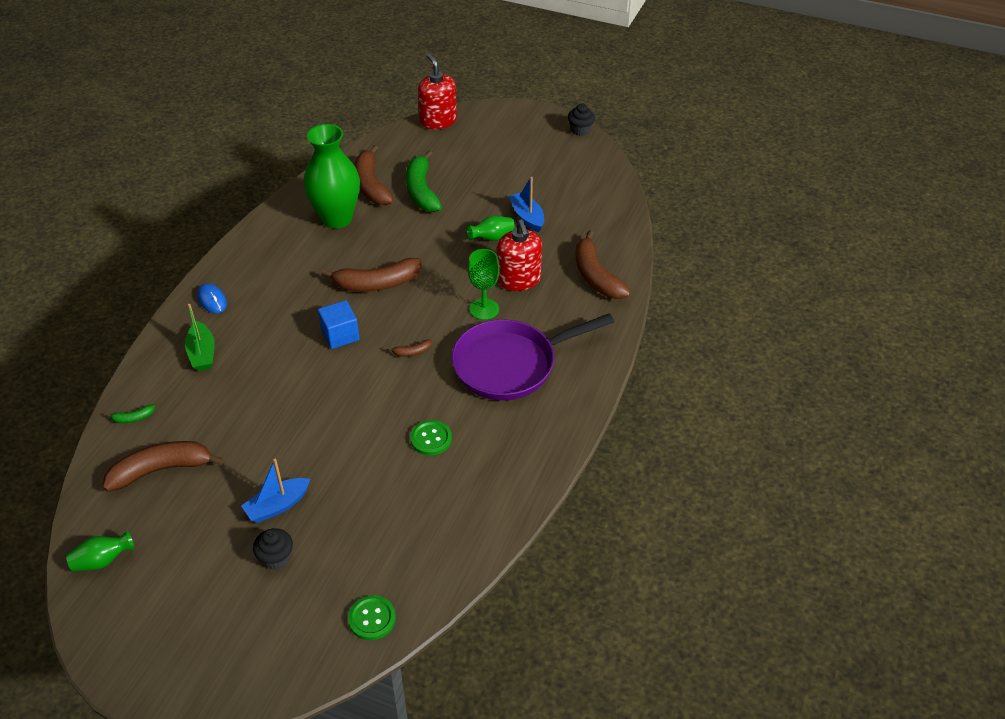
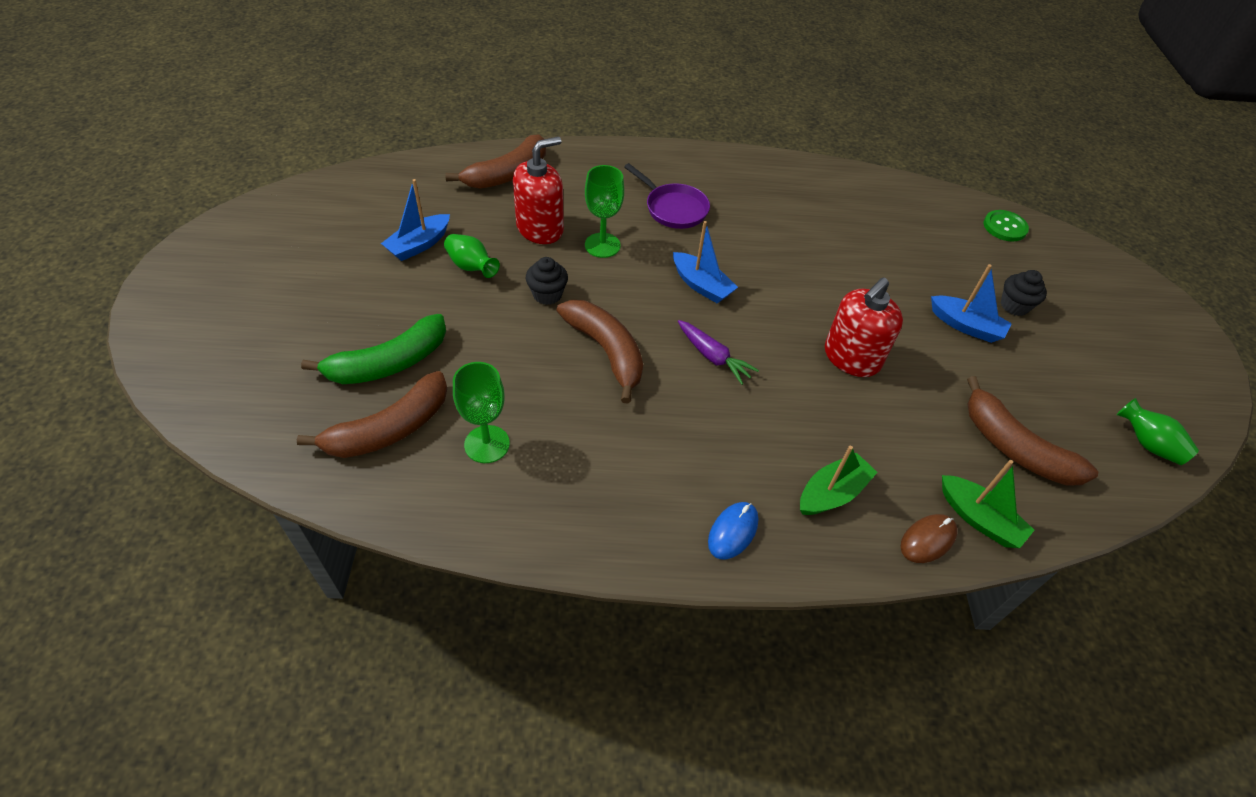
camera: 115 degrees left, 5 degrees up
green banana [106,405,155,423] -> green boat [942,460,1034,548]
green vase [304,124,360,229] -> green goblet [453,362,510,463]
blue cube [318,300,360,349] -> purple carrot [678,320,759,385]
brown banana [387,339,432,357] -> blue boat [673,221,738,304]
green button [410,420,452,456] -> none
red soap dispenser [418,53,457,129] -> red soap dispenser moved to [825,277,903,377]
purple pan [451,314,614,401] -> purple pan [624,163,710,229], size x0.56
black cupcake [568,103,595,136] -> black cupcake moved to [526,257,568,305]
none -> brown mouse [901,514,958,563]

